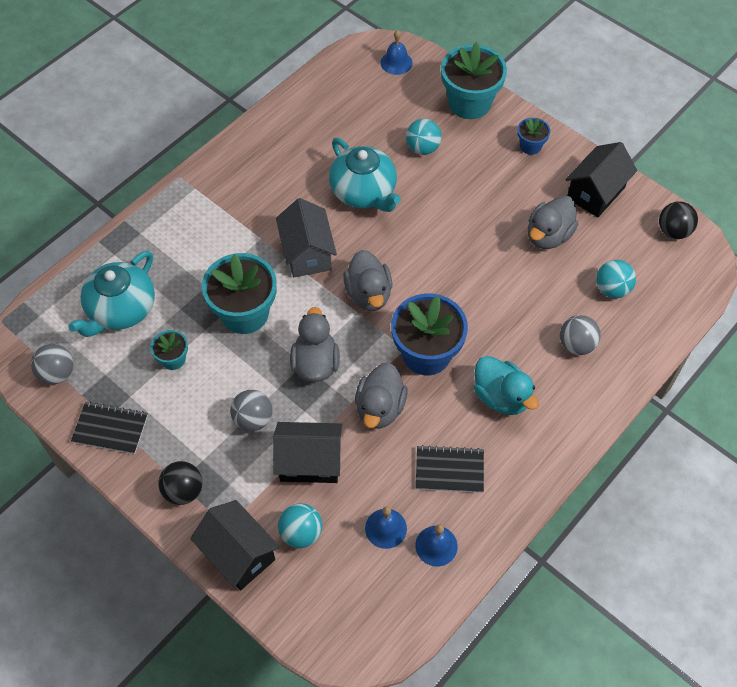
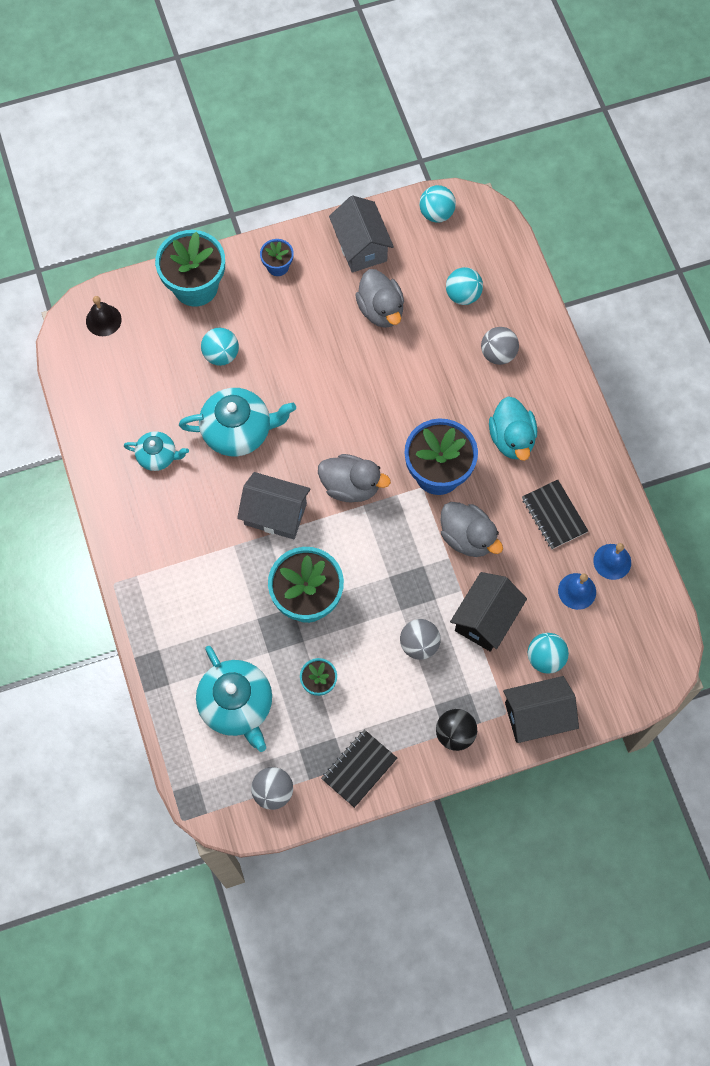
camera: 60 degrees left, 10 degrees up
grey duck [290,307,340,382] -> none
blue bell [380,30,413,75] -> black bell [86,296,122,336]
black notebook [416,445,484,493] -> black notebook turned 60 degrees counterclockwise [522,480,588,549]
turquoise duck [474,356,539,415] -> turquoise duck turned 90 degrees clockwise [489,396,537,461]
black house [565,142,637,218] -> grey house [329,195,394,272]
black ball [659,201,698,239] -> turquoise ball [419,185,456,223]
none -> turquoise teapot [124,431,189,471]

